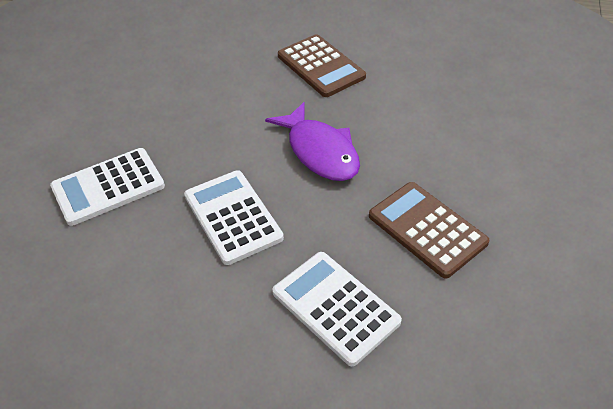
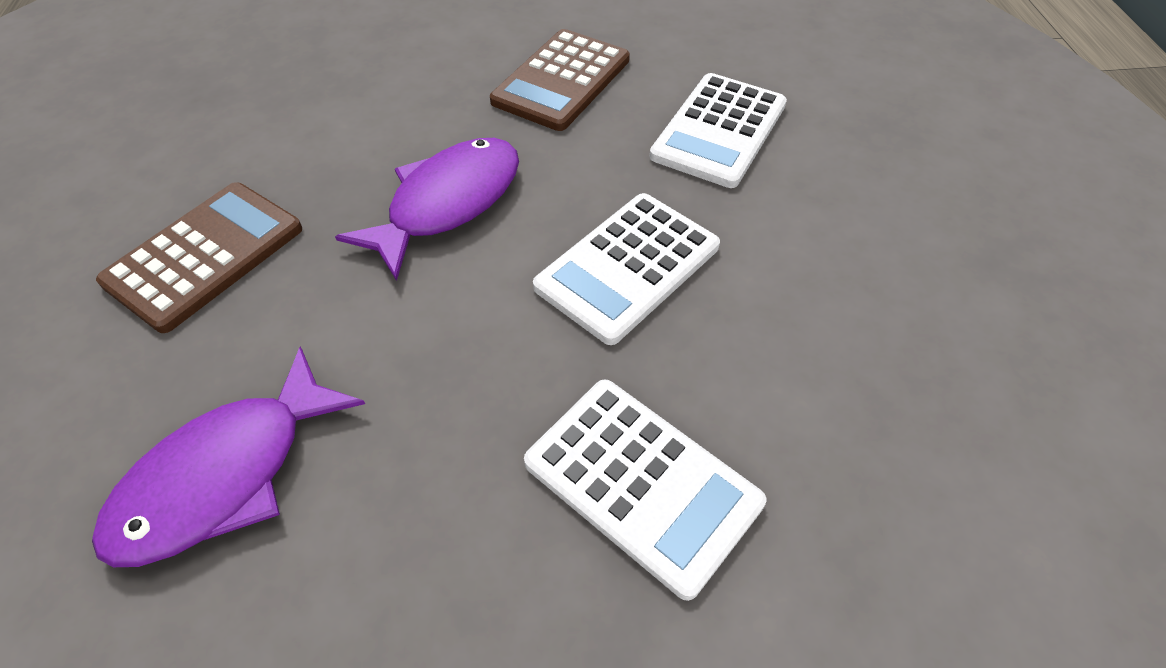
camera: 110 degrees left, 5 degrees up
none -> purple fish [92,347,365,567]

